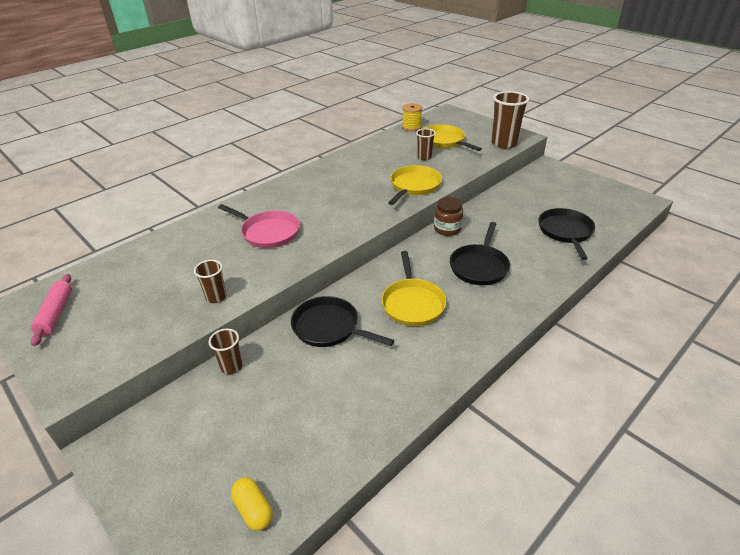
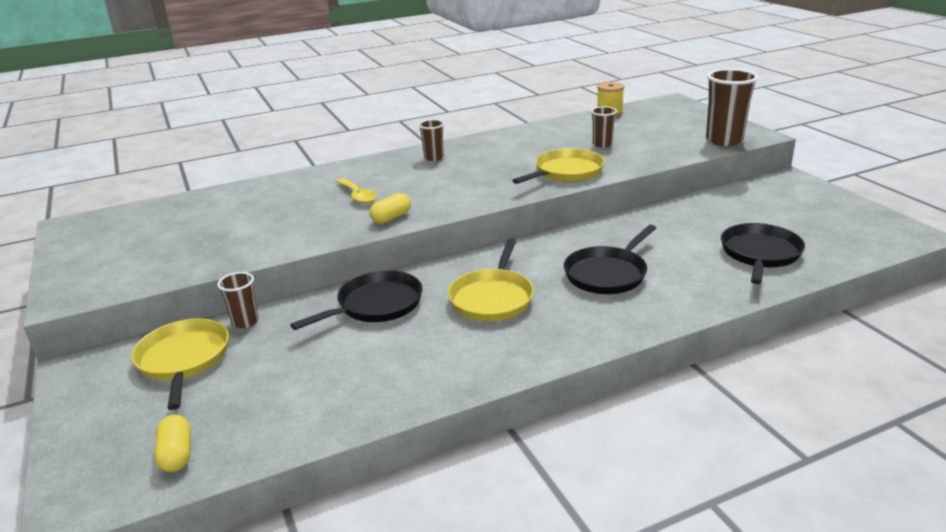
camera: 20 degrees right, 10 degrees down
pink rolling pin [31,274,72,346] -> none
brown cup [194,260,227,303] -> brown cup moved to [418,119,444,161]
pink pan [218,204,300,248] -> yellow spoon [336,178,377,204]
black pan [291,296,394,347] -> black pan turned 90 degrees clockwise [290,270,423,330]
yellow pan [424,124,482,151] -> yellow pan moved to [131,318,229,410]
brown jar [434,197,463,236] -> none
none -> yellow capsule [370,193,411,224]

